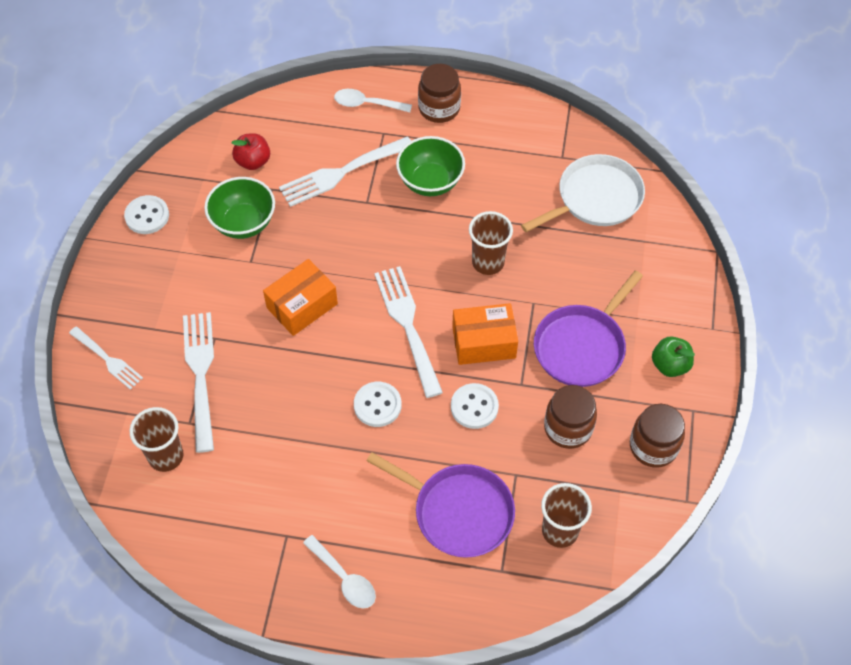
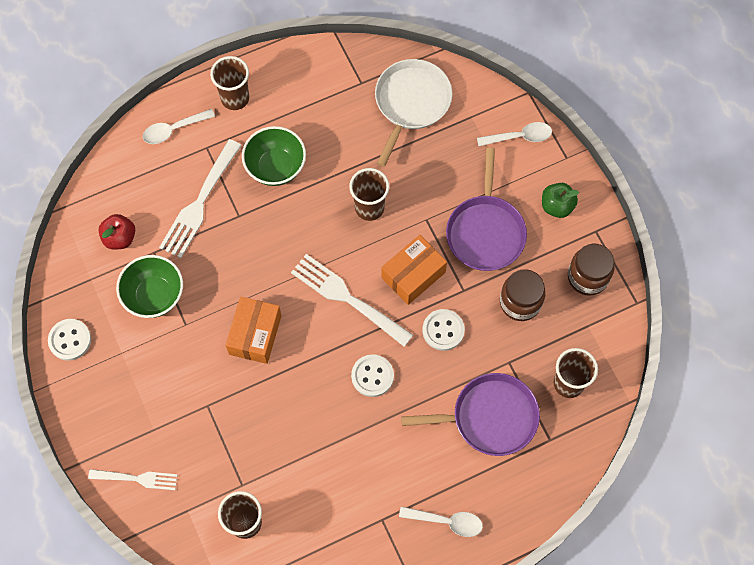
camera: 35 degrees left, 10 degrees up
white fork [183,312,214,453] -> none
brown jar [418,64,461,123] -> brown cup [210,56,249,110]
none -> white spoon [477,122,552,146]

